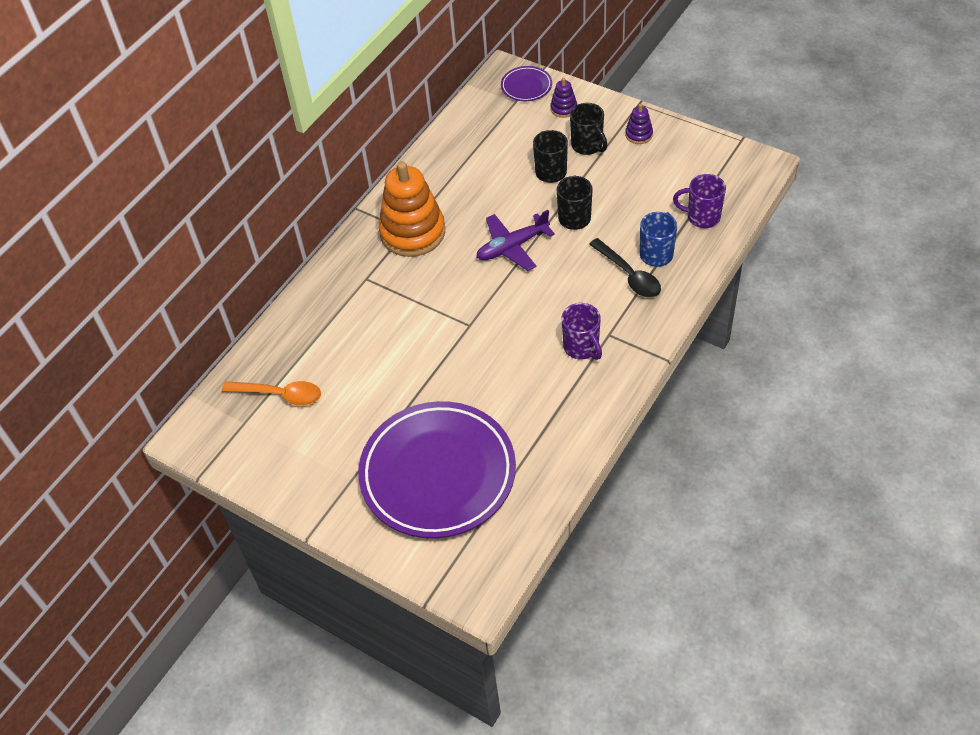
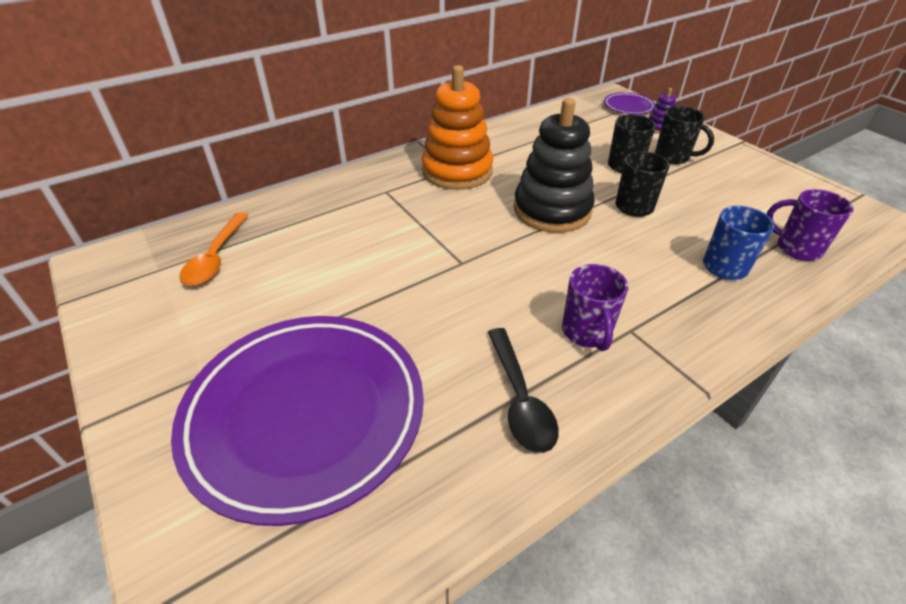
camera: 20 degrees right, 10 degrees down
orange spoon [222,381,321,406] -> orange spoon turned 60 degrees clockwise [179,212,249,286]
purple plane [476,210,555,271] -> black stacking toy [514,98,595,233]
black mug [570,103,607,155] -> black mug turned 45 degrees counterclockwise [655,106,714,164]
black spoon [589,238,661,298] -> black spoon moved to [488,328,559,453]
purple stacking toy [625,104,653,144] -> none

